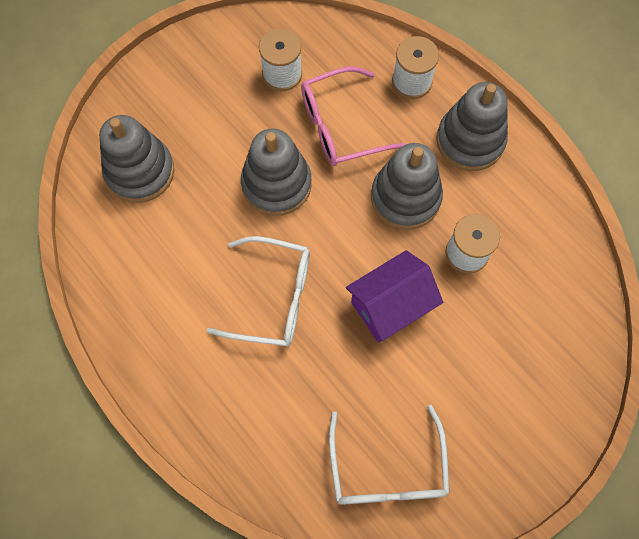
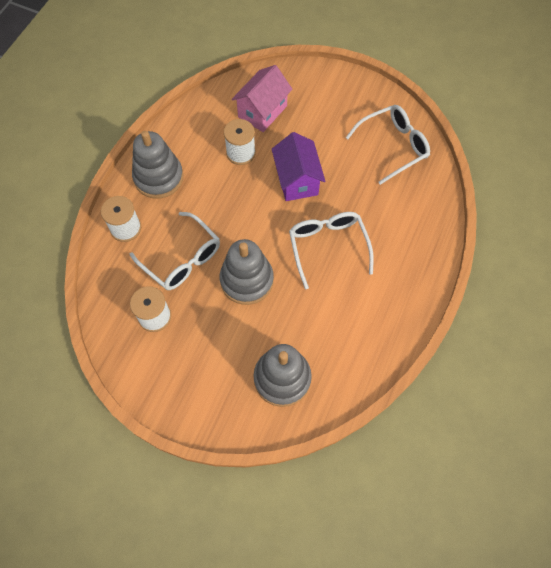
camera: 115 degrees left, 5 degrees down
pink glasses [301,67,406,166] -> white glasses [130,212,220,290]
purple house [346,250,443,343] -> purple house turned 45 degrees clockwise [272,132,325,201]
grey stacking toy [371,143,443,230] -> none
none -> pink house [232,65,292,132]

